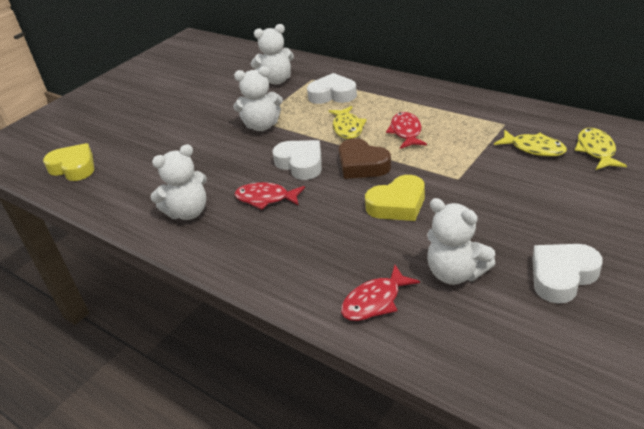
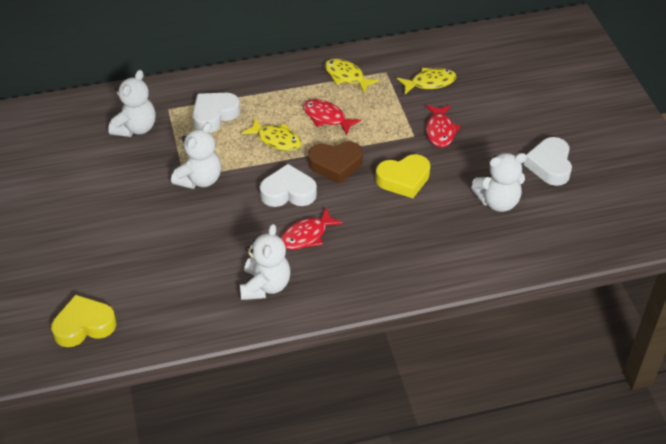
camera: 55 degrees left, 10 degrees up
red fish [341,265,420,321] -> red fish moved to [426,105,461,148]
yellow heart [365,175,425,221] -> yellow heart turned 60 degrees clockwise [376,154,430,198]
yellow fish [575,128,627,170] -> yellow fish moved to [325,58,379,93]

